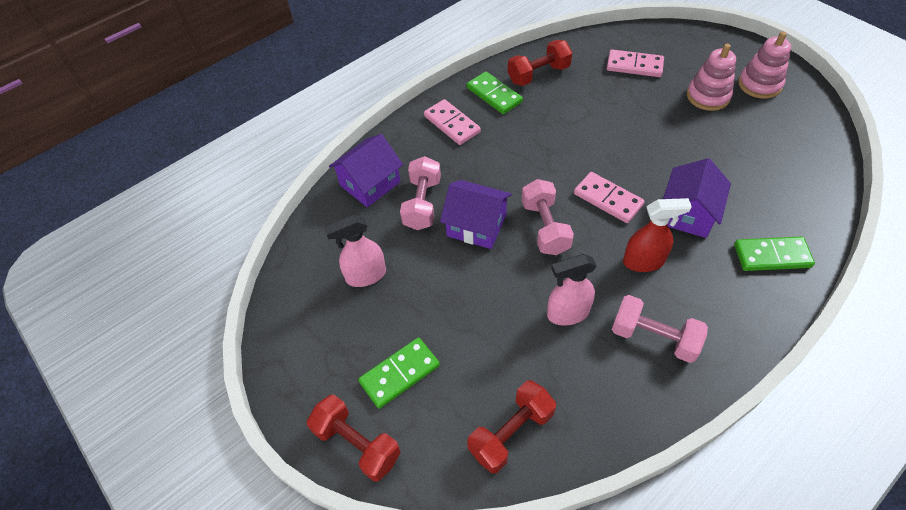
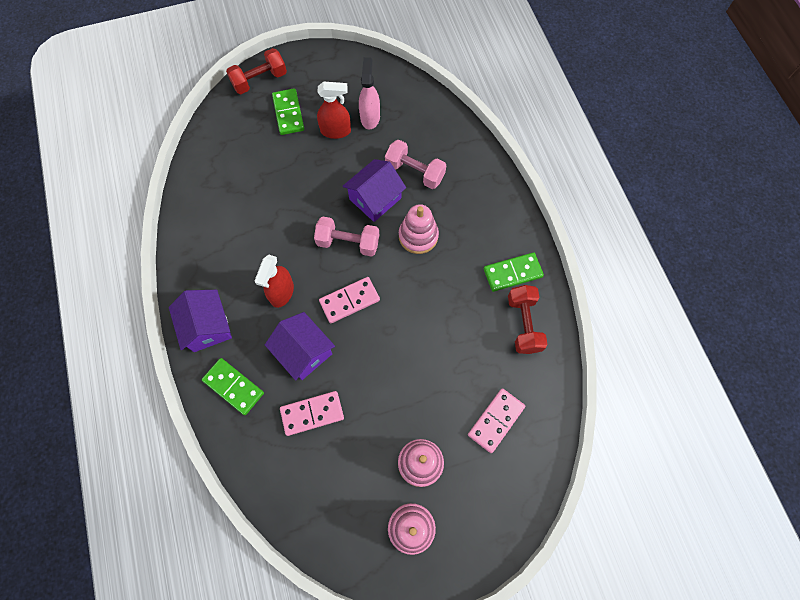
camera: 110 degrees right, 15 degrees up
purple house [329,134,403,207] -> purple house moved to [169,290,232,352]
pink domino [424,99,481,145] -> pink domino moved to [280,391,344,436]
red dumbbell [467,380,556,473] -> none
pink spray bottle [547,254,597,326] -> none
pink dumbbell [612,295,708,363] -> none
green domino [734,236,815,271] -> green domino turned 75 degrees counterclockwise [202,358,264,415]
none -> red spray bottle [317,82,351,139]
none -> pink stacking toy [399,204,439,254]

